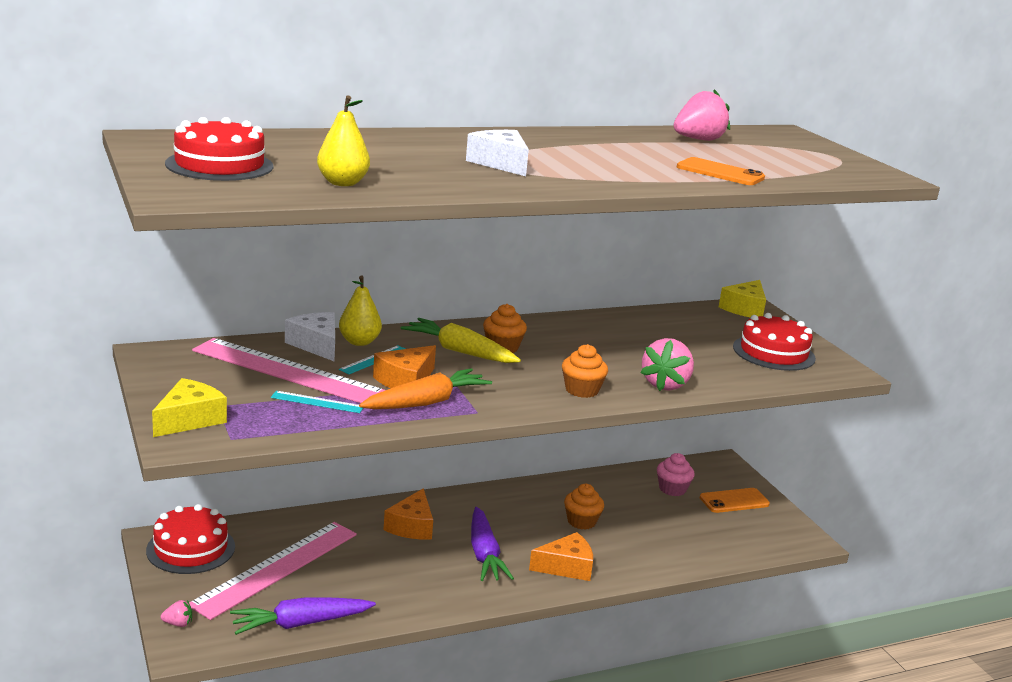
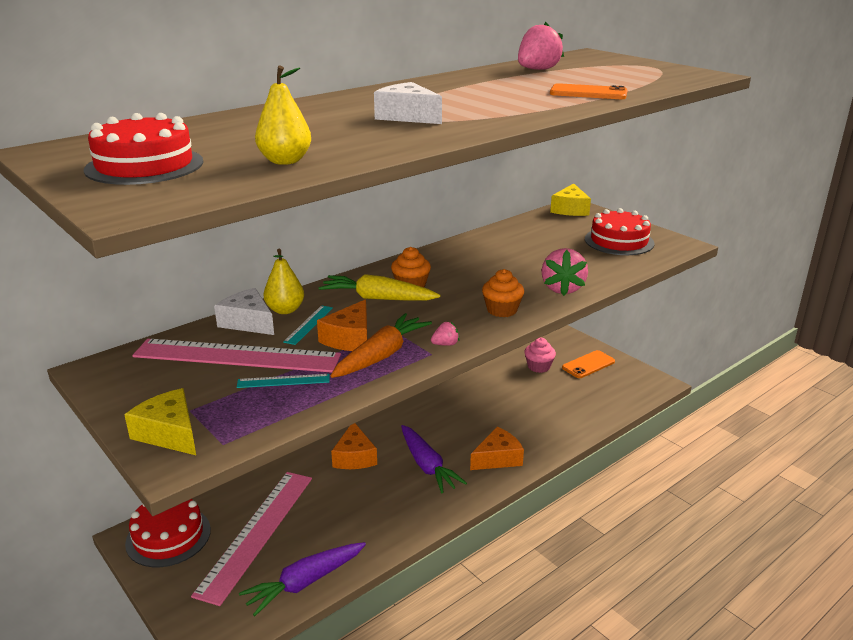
camera: 15 degrees left, 5 degrees up
yellow cheese [152,378,227,437] -> yellow cheese turned 60 degrees counterclockwise [125,388,196,455]
pink strawberry [161,600,192,627] -> pink strawberry moved to [431,322,460,346]
orange cupcake [564,484,604,530] -> none

